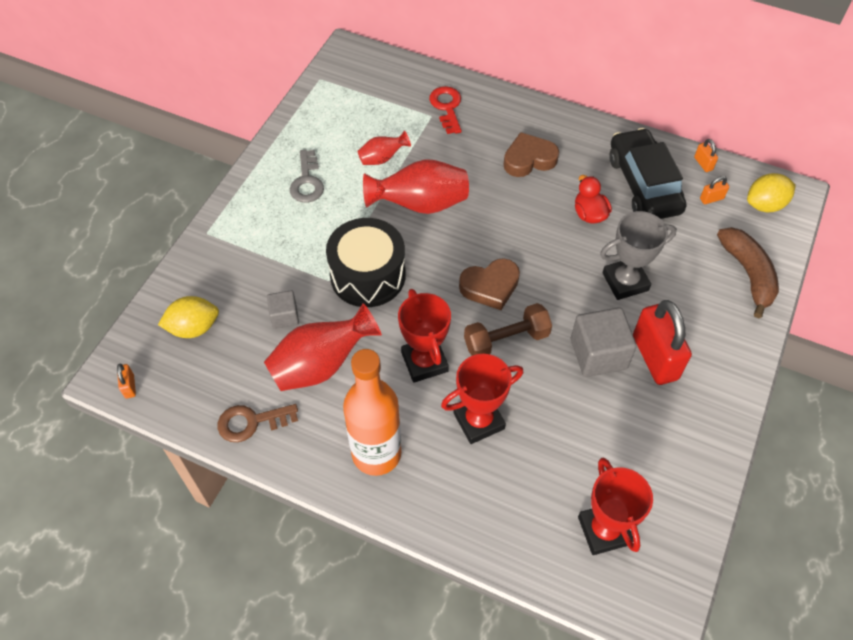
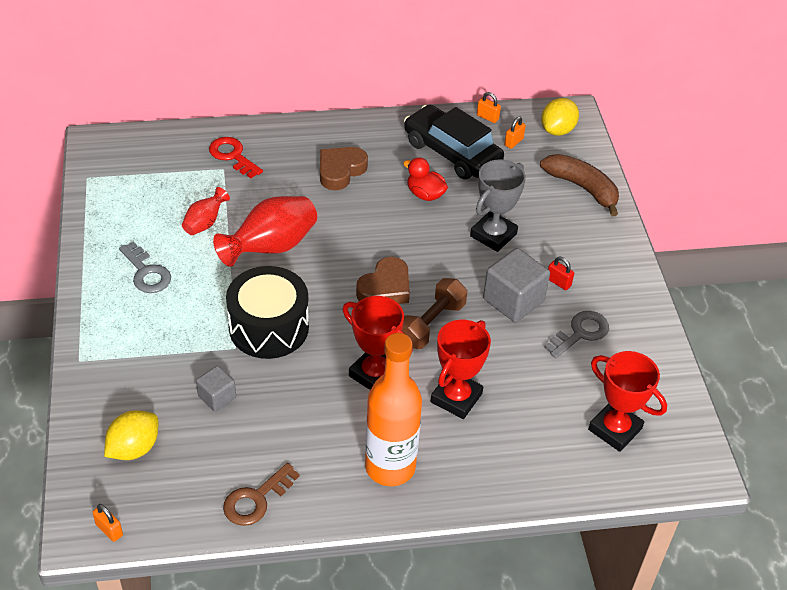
camera: 35 degrees left, 10 degrees down
red vase [264,303,382,391] -> none
red padlock [633,300,692,385] -> red padlock [548,257,574,290], size x0.42
none -> grey key [544,311,609,358]

